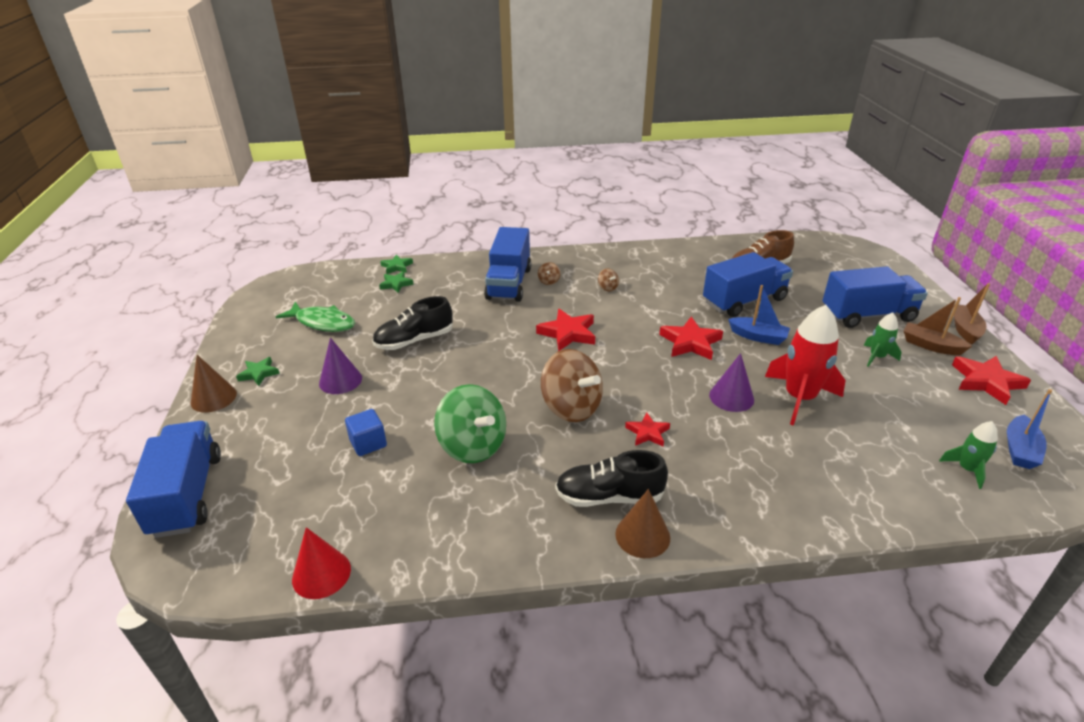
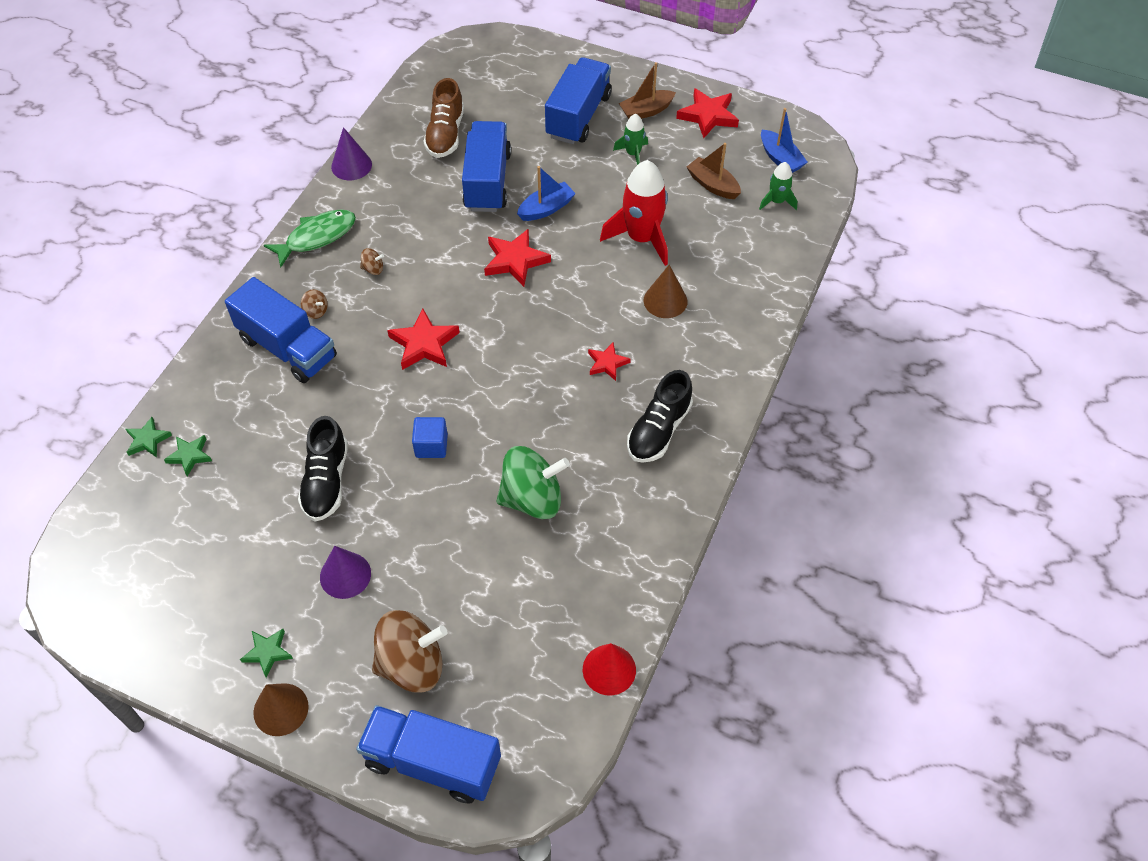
camera: 60 degrees left, 20 degrees up
green fish [276,302,355,332] -> green fish moved to [264,210,356,267]
blue cube [345,409,387,456] -> blue cube moved to [412,417,448,458]
brown spinning top [541,349,603,422] -> brown spinning top moved to [372,610,447,693]
brown cone [615,489,670,558] -> brown cone moved to [644,265,687,318]
purple cone [709,353,754,412] -> purple cone moved to [331,127,372,180]
brown boat [953,283,990,345] -> brown boat moved to [687,143,741,199]

